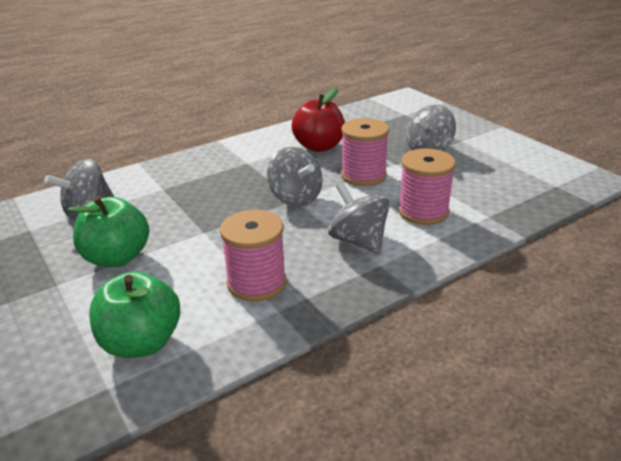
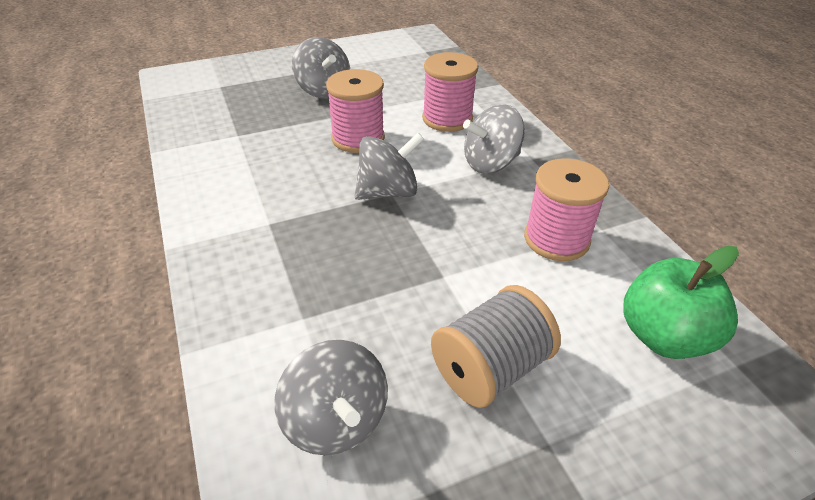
camera: 80 degrees left, 10 degrees up
green apple [68,196,149,267] -> grey spool [431,285,561,408]
red apple [292,88,345,152] -> none

